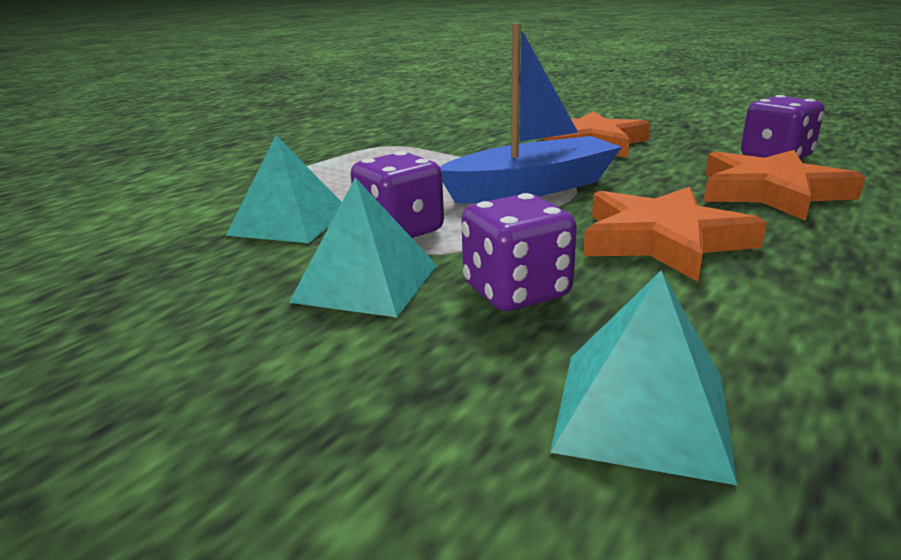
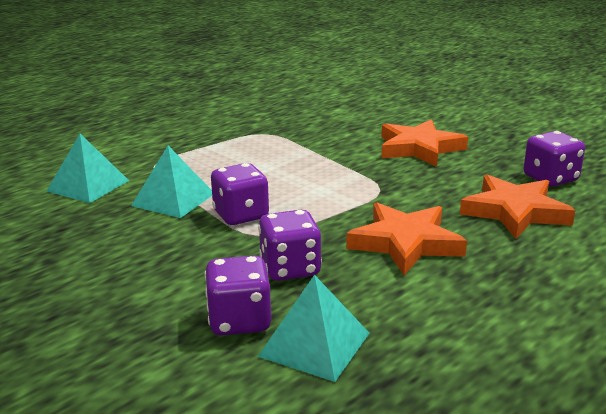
camera: 10 degrees right, 0 degrees up
turquoise pyramid [289,177,437,317] -> turquoise pyramid moved to [47,134,129,203]
blue boat [440,23,622,204] -> none
none -> purple dice [205,255,271,335]

